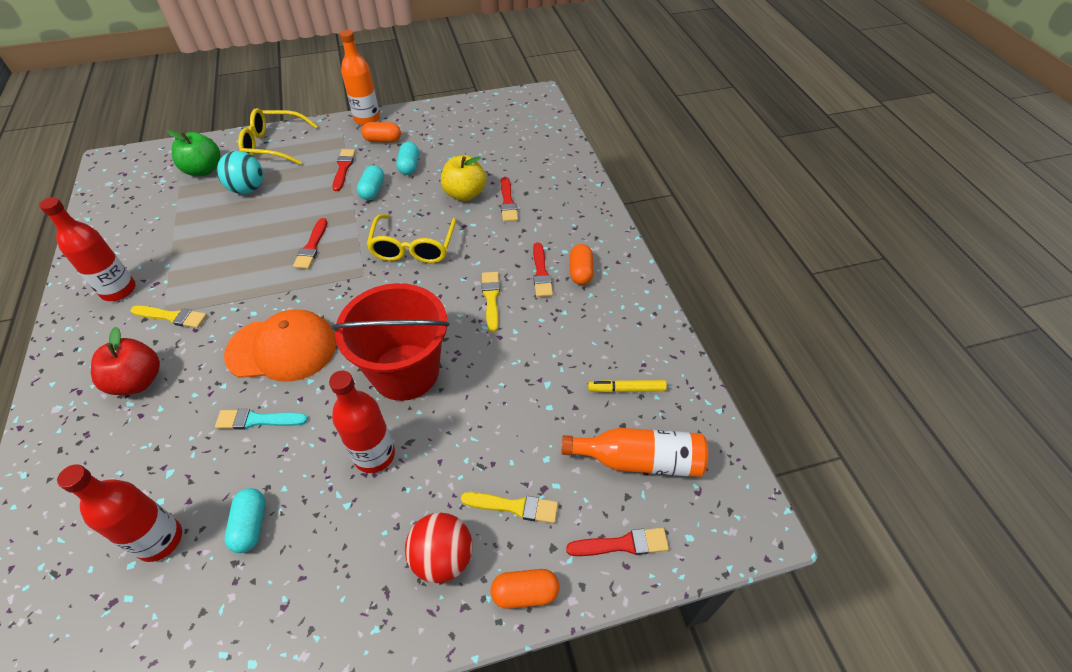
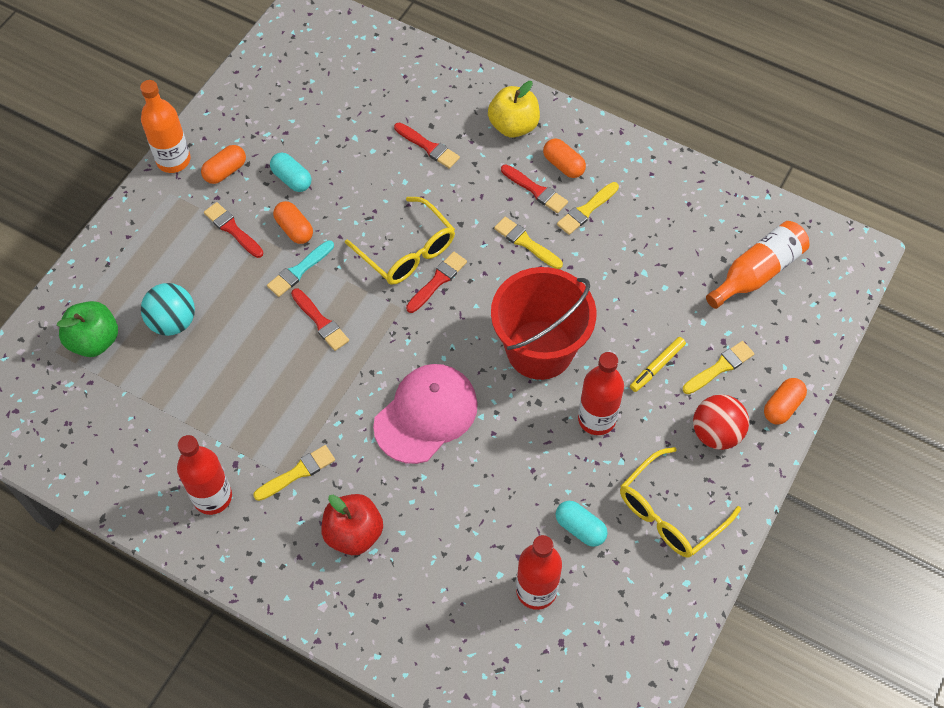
camera: 45 degrees left, 10 degrees up
turquoise brush [215,409,308,430] -> turquoise brush moved to [267,240,334,297]
orange cap [224,309,337,382] -> pink cap [373,364,478,464]
yellow glasses [238,108,318,165] -> yellow glasses moved to [620,447,741,558]
turquoise capsule [357,165,384,200] -> orange capsule [273,201,313,244]
yellow apple [441,155,486,201] -> yellow apple moved to [488,81,540,138]
red brush [566,528,669,556] -> red brush moved to [406,252,467,313]
yellow marker [588,380,667,392] -> yellow marker moved to [630,337,686,392]
none -> yellow brush [557,182,619,235]

